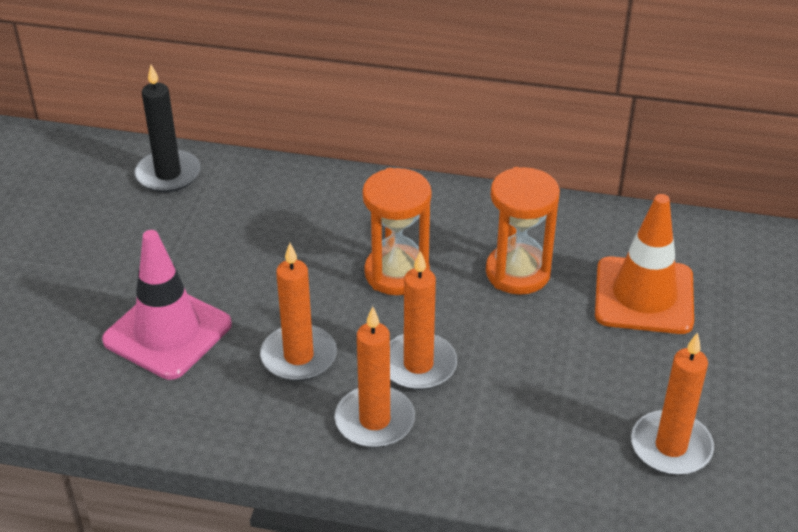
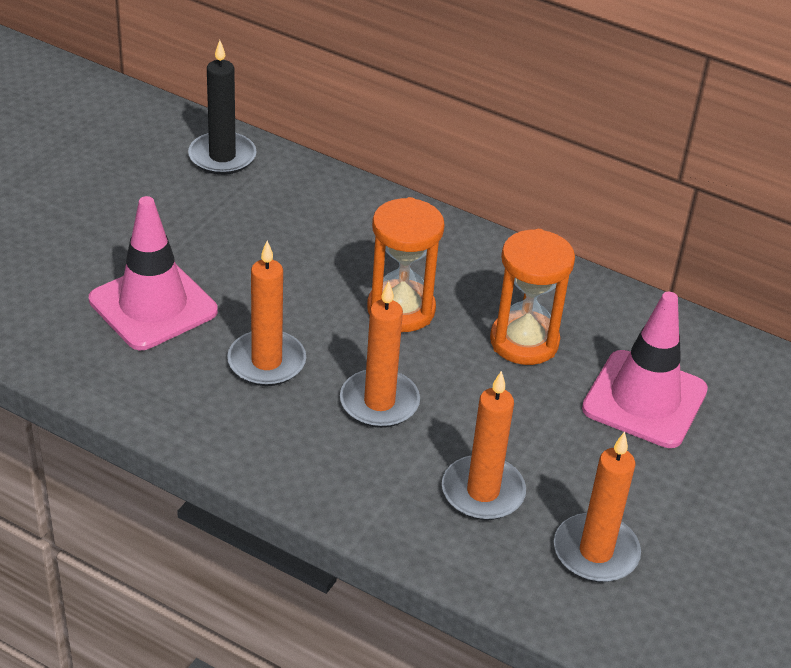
camera: 15 degrees right, 0 degrees up
orange candle [335,306,415,448] -> orange candle moved to [442,371,526,520]
orange traffic cone [595,194,694,334] -> pink traffic cone [582,292,708,448]

